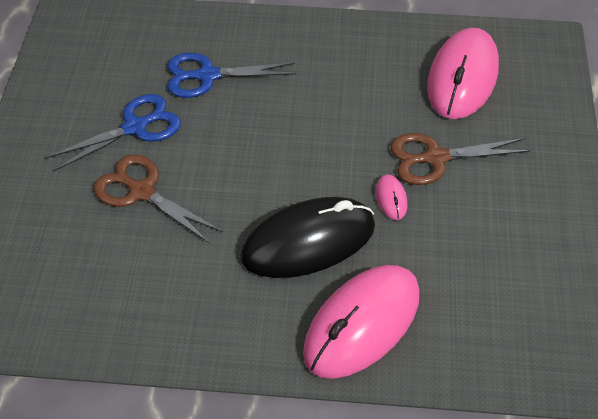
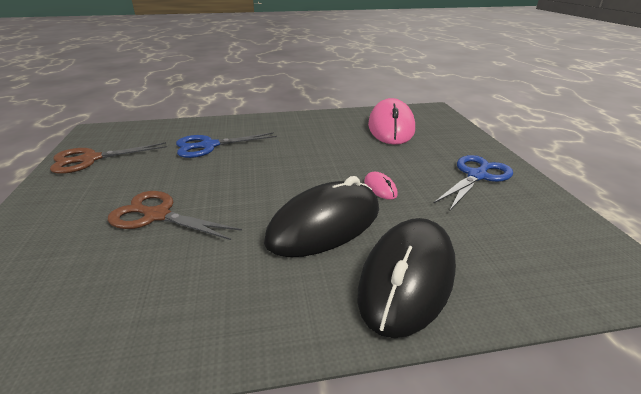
camera: 15 degrees left, 20 degrees down
blue scissors [45,94,181,171] -> blue scissors moved to [433,155,513,210]
pink mouse [303,265,420,379] -> black mouse [358,218,456,338]
brown scissors [390,133,531,185] -> brown scissors moved to [50,142,167,174]

